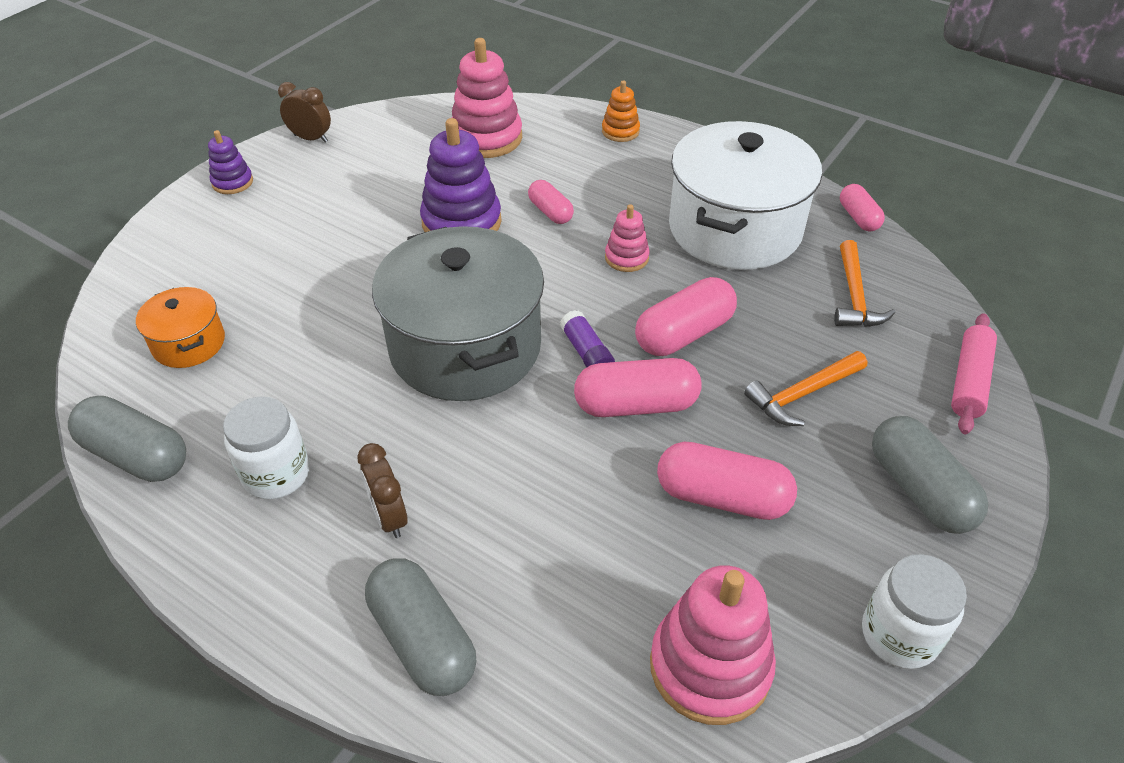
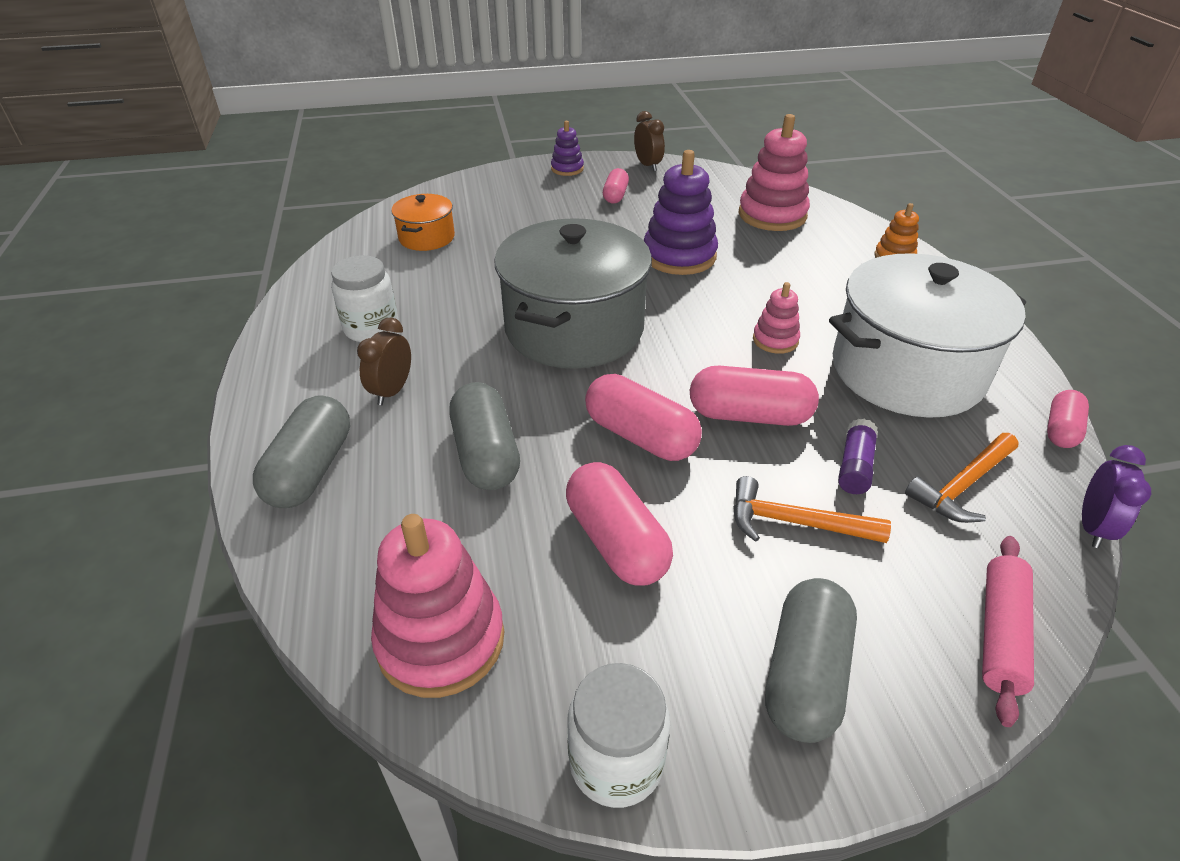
camera: 45 degrees right, 5 degrees down
grey capsule [68,396,186,482] -> grey capsule moved to [449,382,520,490]
pink capsule [528,180,574,224] -> pink capsule moved to [603,168,629,204]
purple glue stick [560,310,615,367] -> purple glue stick moved to [838,419,878,494]
pink rolling pin [951,313,997,434] -> pink rolling pin turned 45 degrees counterclockwise [982,536,1034,727]
none -> purple clock [1082,445,1151,548]

